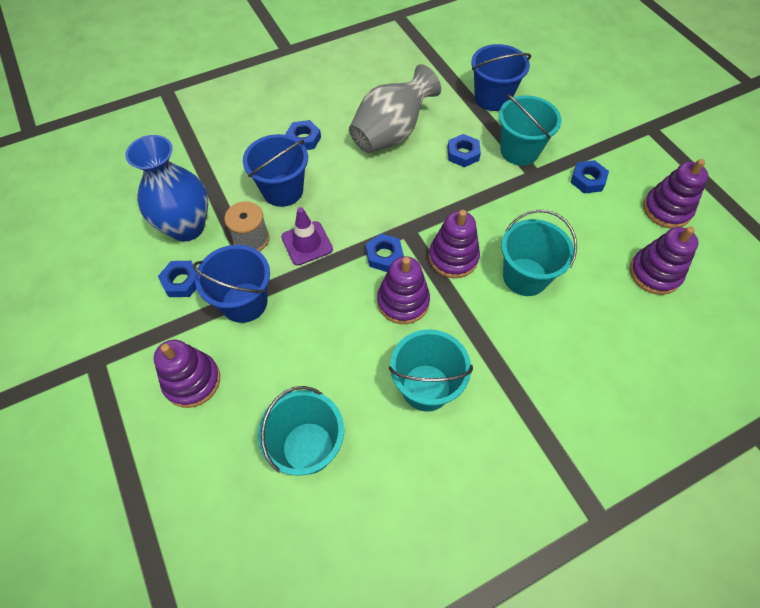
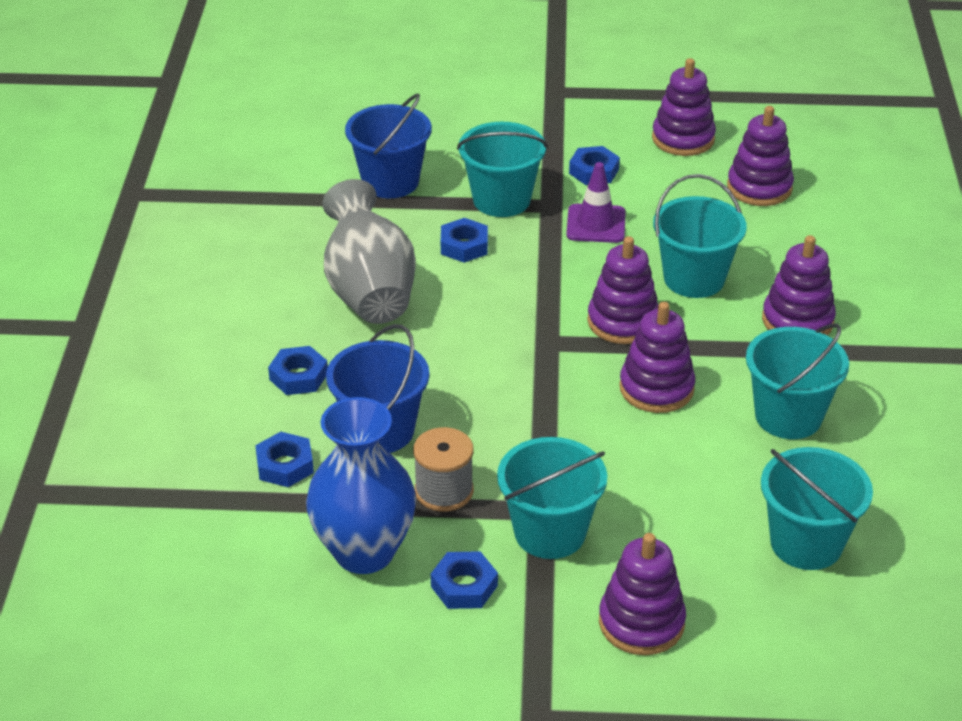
camera: 60 degrees left, 20 degrees down
blue bucket [193,245,270,323] -> turquoise bucket [497,437,607,559]
purple traffic cone [281,207,333,266] -> purple traffic cone moved to [566,162,626,243]
blue nut [366,234,404,272] -> blue nut moved to [255,432,314,487]
none -> purple stacking toy [762,235,836,335]

